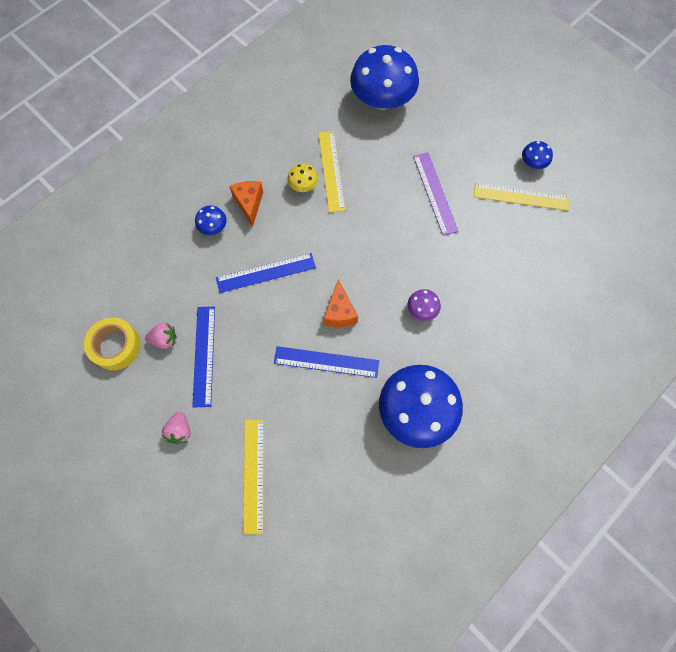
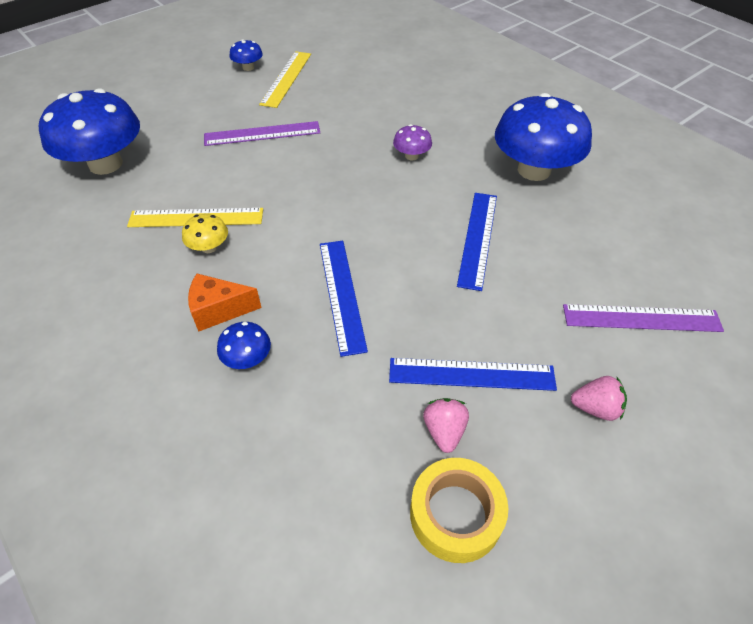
camera: 85 degrees left, 20 degrees down
yellow ruler [243,419,264,534] -> purple ruler [563,304,724,332]
orange cheese [324,279,358,327] -> none

